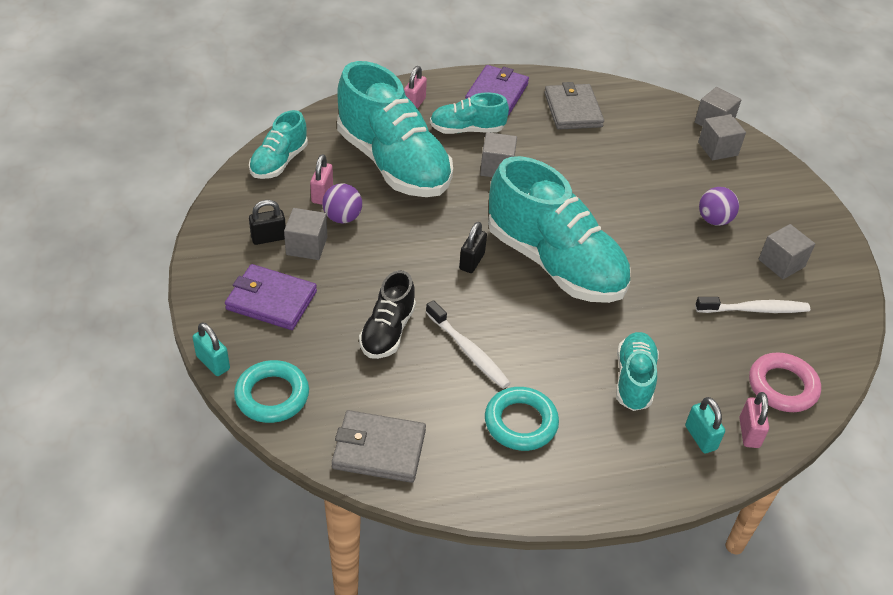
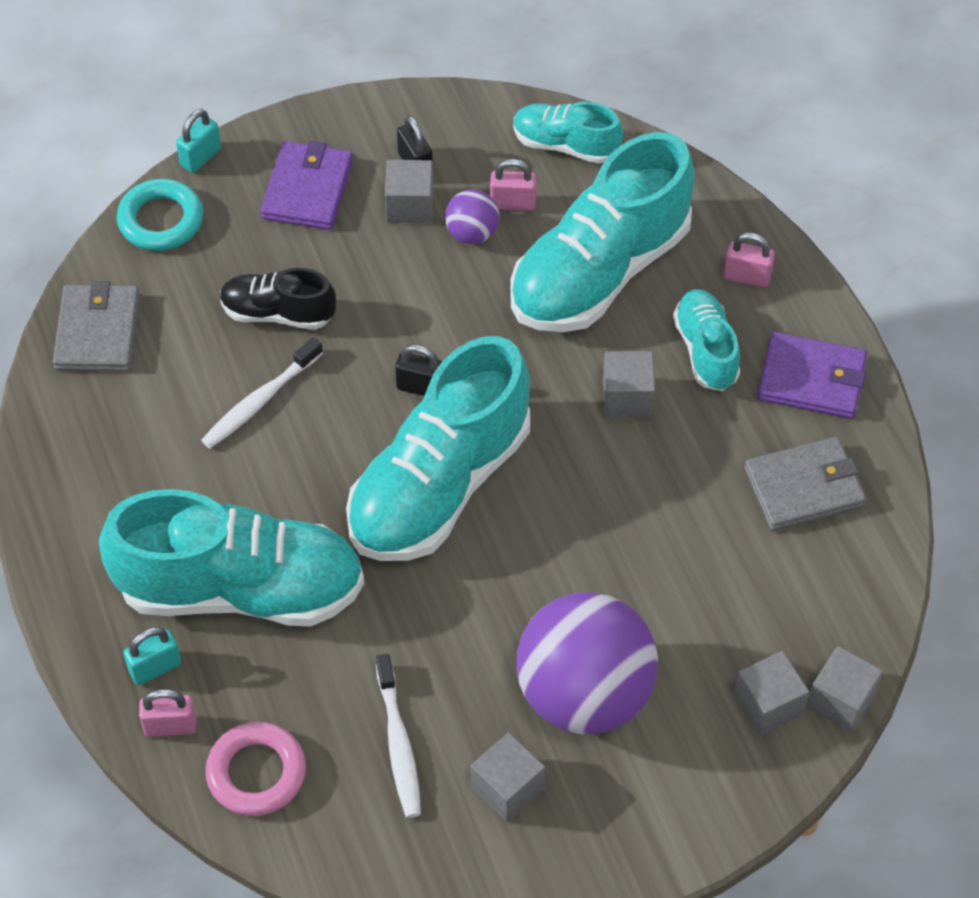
camera: 85 degrees right, 10 degrees up
turquoise ring [485,387,559,451] -> none
turquoise shoe [616,332,659,411] -> turquoise shoe [99,489,364,627], size x1.98
purple ball [699,187,739,226] -> purple ball [517,592,658,734], size x2.25

